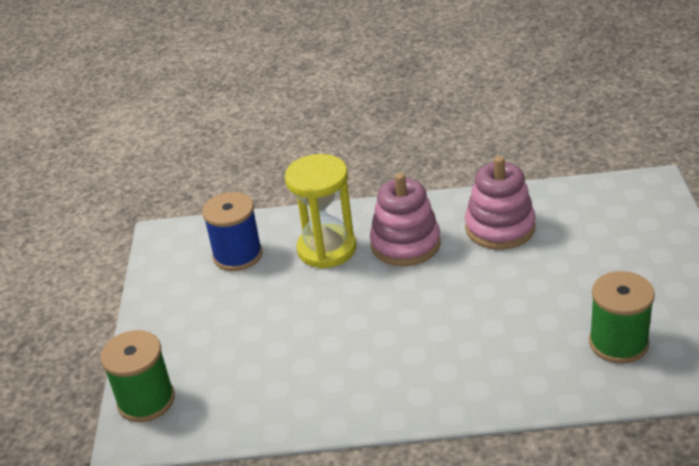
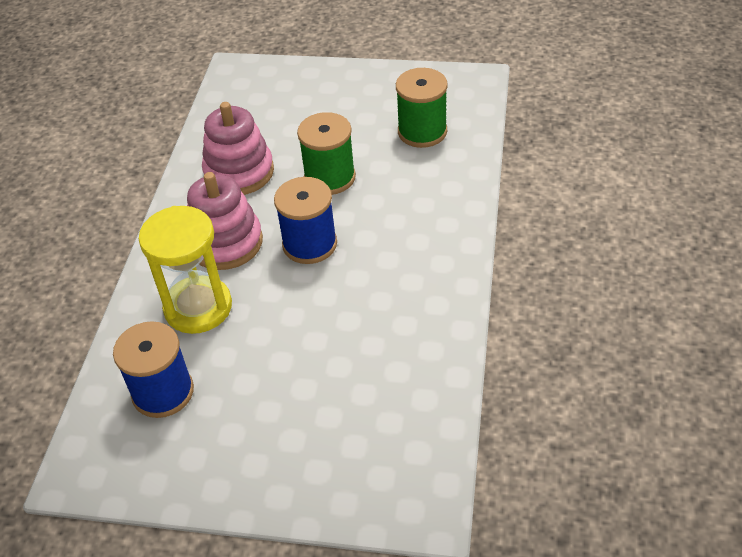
camera: 80 degrees left, 10 degrees up
green spool [100,330,175,422] -> green spool moved to [297,112,356,195]
none -> blue spool [274,177,337,264]

